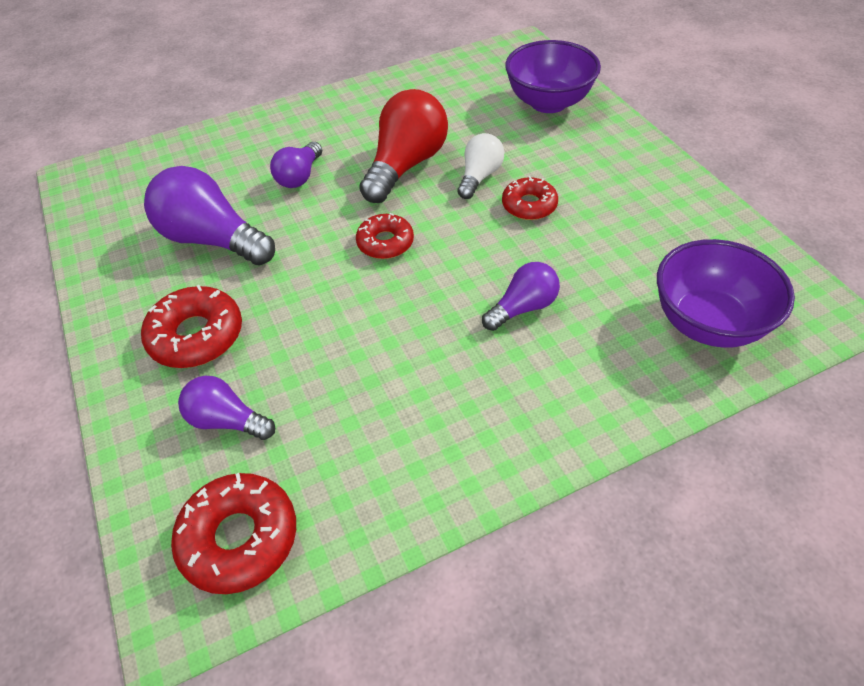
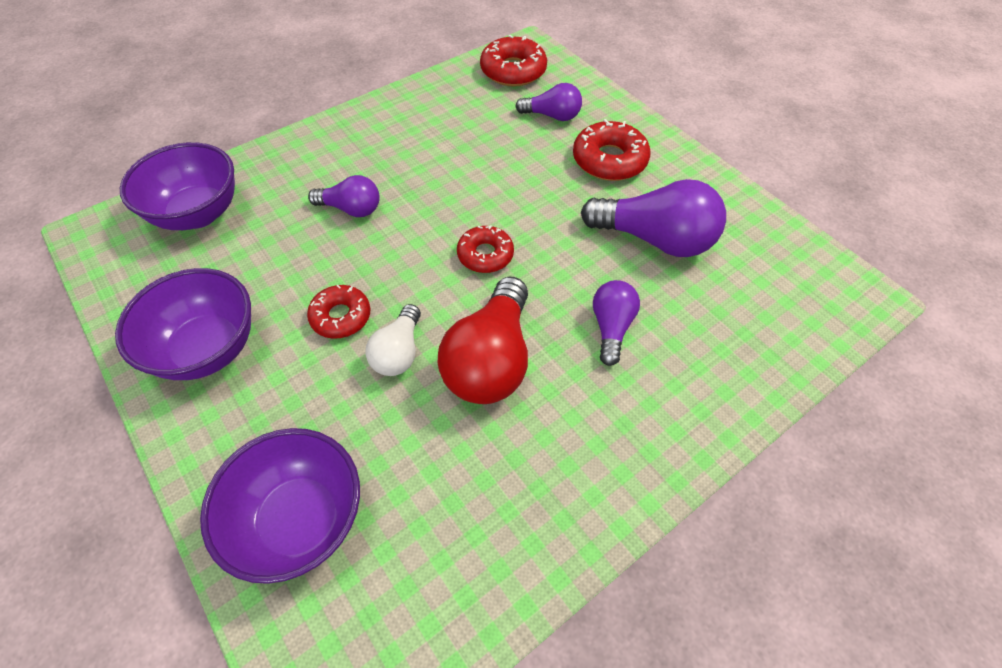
camera: 165 degrees right, 5 degrees up
purple light bulb [482,262,560,331] -> purple light bulb turned 120 degrees counterclockwise [308,175,380,217]
none -> purple bowl [115,268,251,380]

